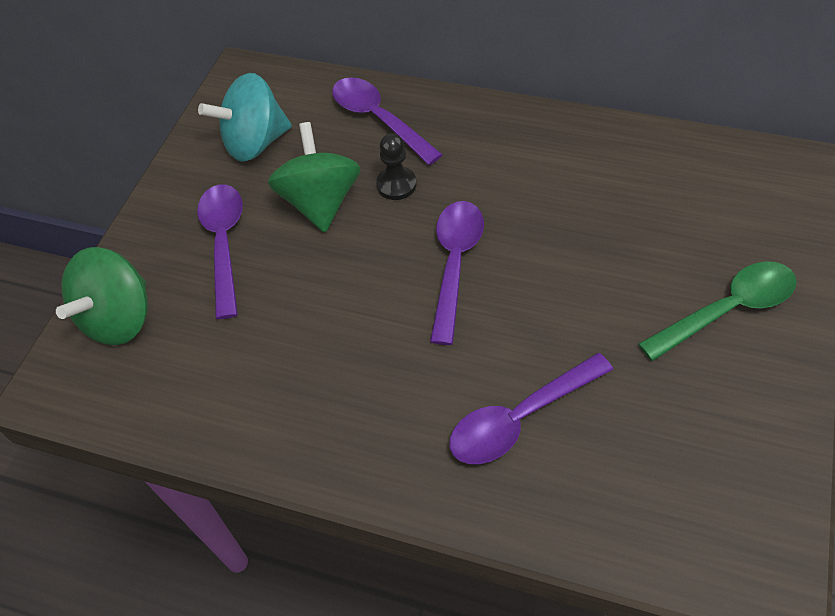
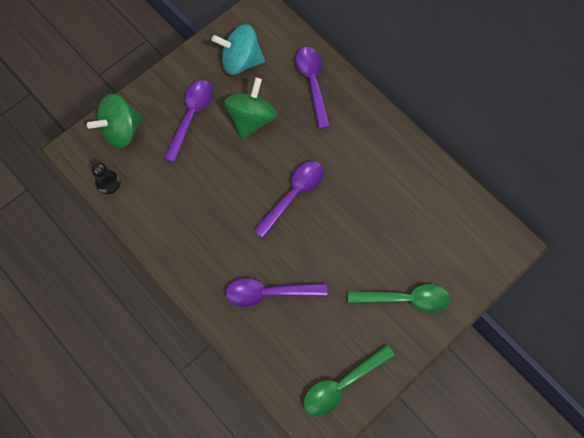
camera: 25 degrees right, 15 degrees up
black pawn [376,133,417,200] -> black pawn moved to [91,162,121,194]
none -> green spoon [304,345,395,416]

